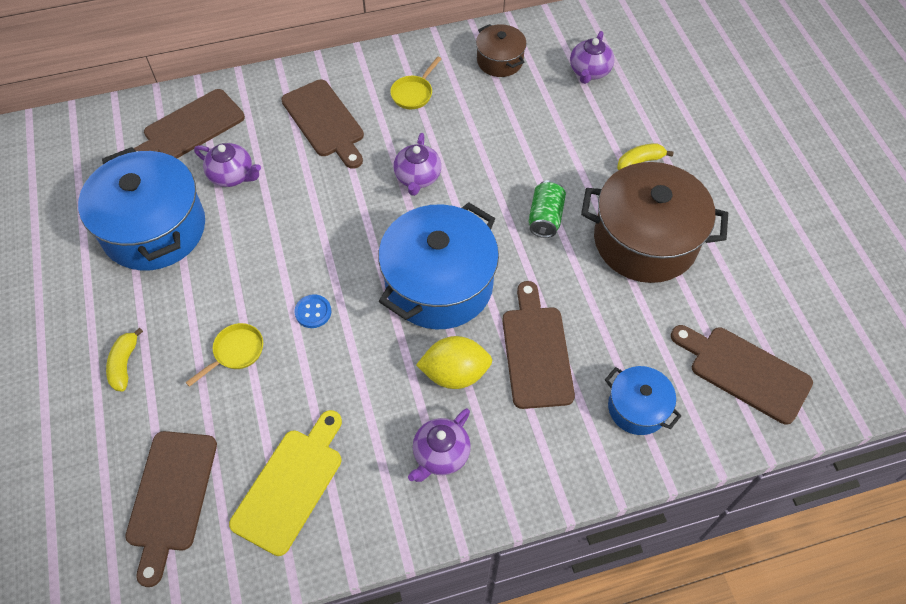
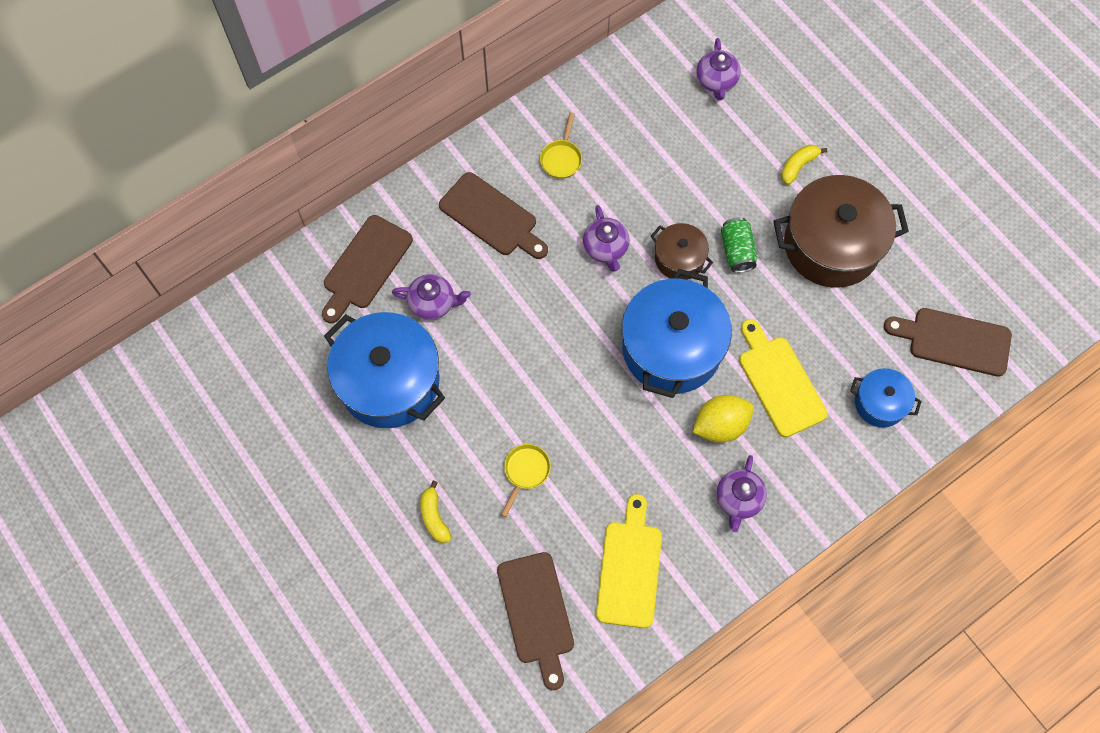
camera: 20 degrees left, 10 degrees up
blue button [295,294,331,328] -> none
brown pot [476,24,527,77] -> brown pot moved to [651,223,713,280]
brown cutting board [502,281,575,409] -> yellow cutting board [739,319,828,437]

